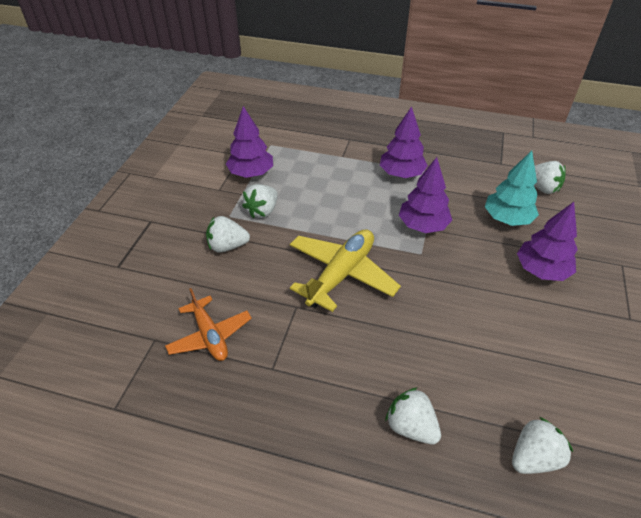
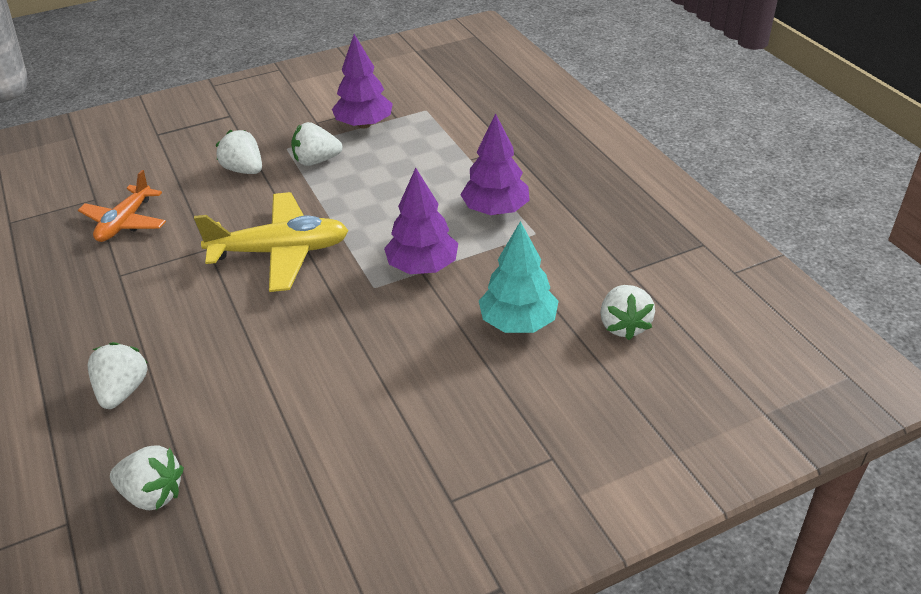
camera: 50 degrees right, 5 degrees down
purple tree [517,202,578,281] -> none

